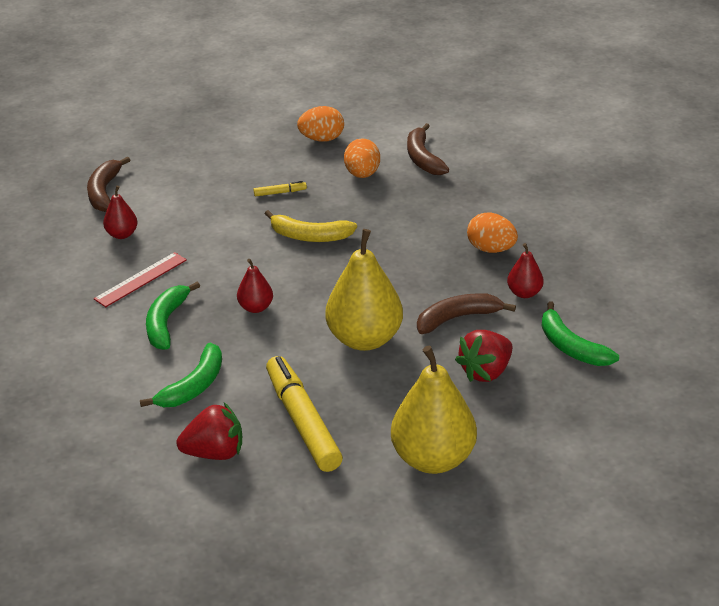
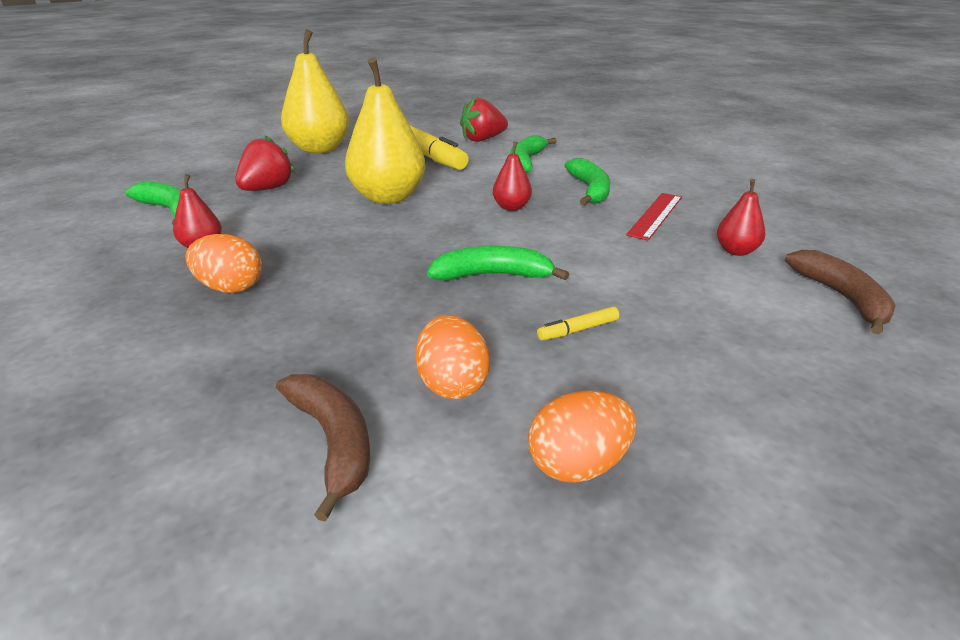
camera: 165 degrees right, 5 degrees down
yellow banana [265,210,357,242] -> green banana [427,246,569,280]
brown banana [417,293,516,334] -> none

